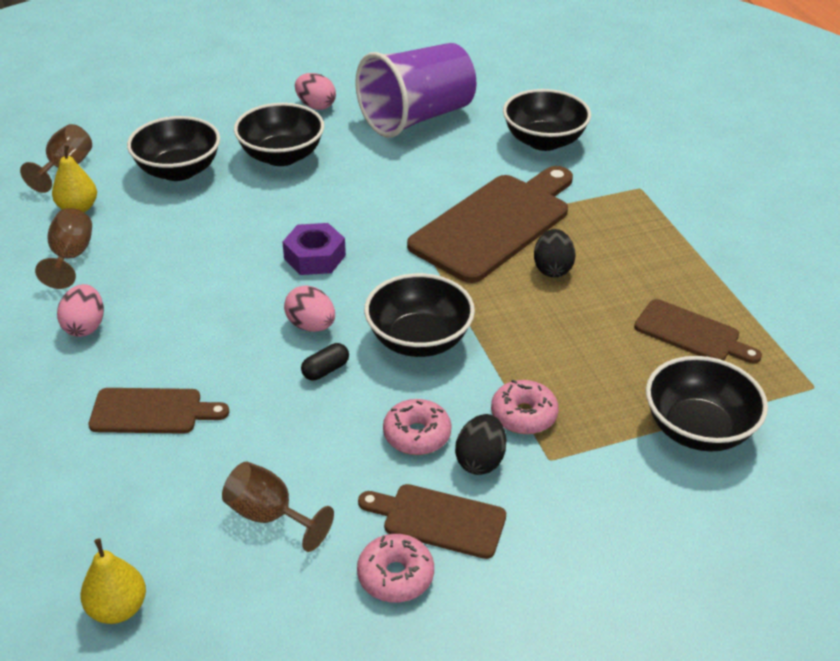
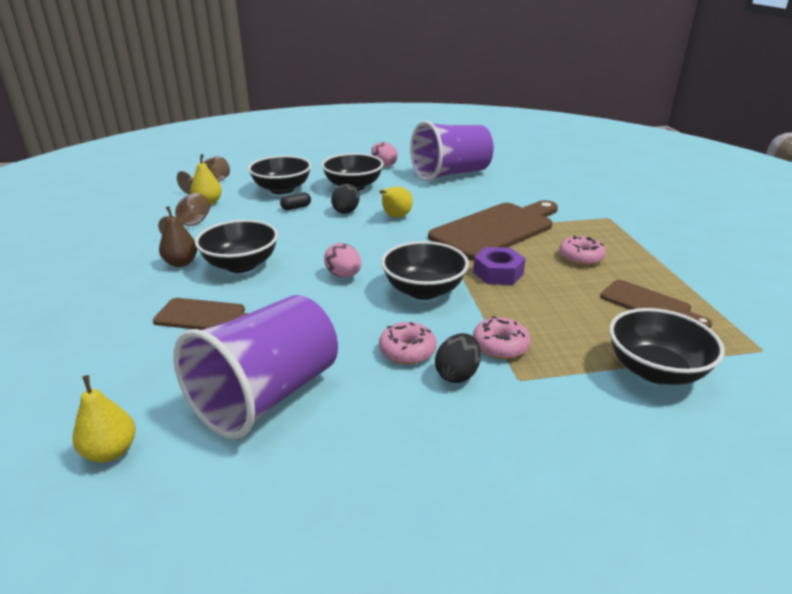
camera: 10 degrees right, 10 degrees down
pink egg [57,284,104,337] -> brown pear [159,206,197,267]
brown goblet [222,462,334,552] -> purple cup [173,295,338,439]
purple nut [283,223,346,275] -> purple nut moved to [473,247,526,285]
black capsule [301,343,349,381] -> black capsule moved to [280,192,311,210]
pink donut [357,534,434,603] -> pink donut moved to [559,235,606,266]
brown cutting board [358,484,506,559] -> none
black bowl [503,89,591,151] -> black bowl moved to [195,220,278,273]
black egg [534,229,575,277] -> black egg moved to [331,184,360,214]
none -> yellow pear [380,187,413,218]

